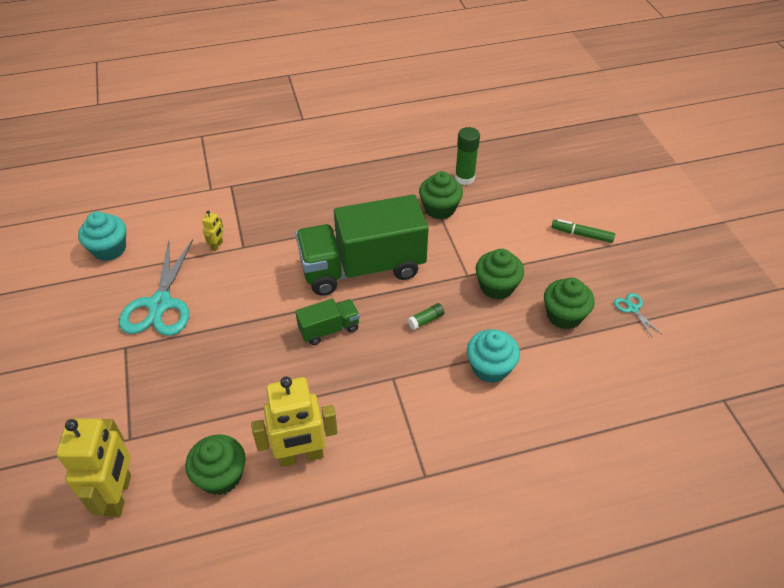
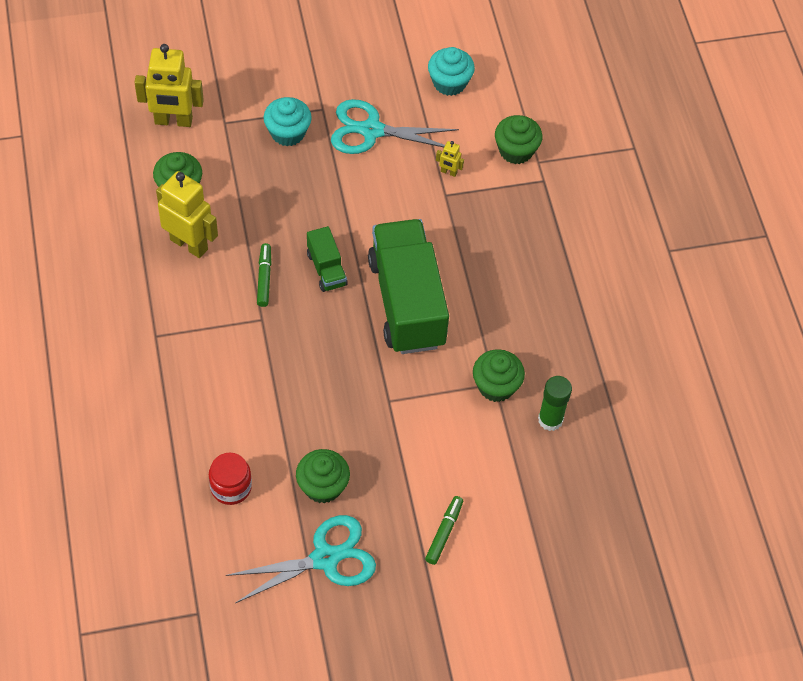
camera: 90 degrees right, 10 degrees up
yellow robot [251,376,338,467] -> yellow robot turned 135 degrees clockwise [156,171,218,258]
green glue stick [408,303,445,330] -> none
turquoise cupcake [467,329,520,383] -> turquoise cupcake moved to [264,97,312,146]
green cupcake [476,249,524,299] -> green cupcake moved to [495,115,542,164]
turquoise scissors [614,293,661,338] -> turquoise scissors [225,515,376,603], size x2.31
none -> red jar [209,452,252,505]
none -> green marker [257,243,271,307]

